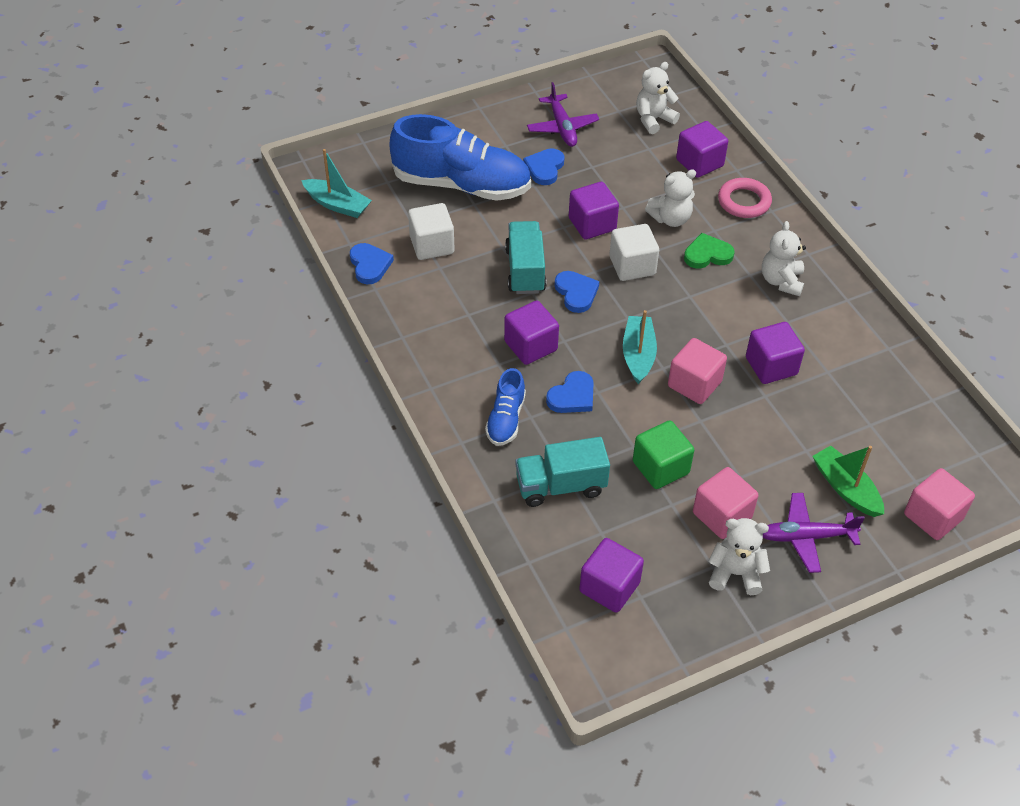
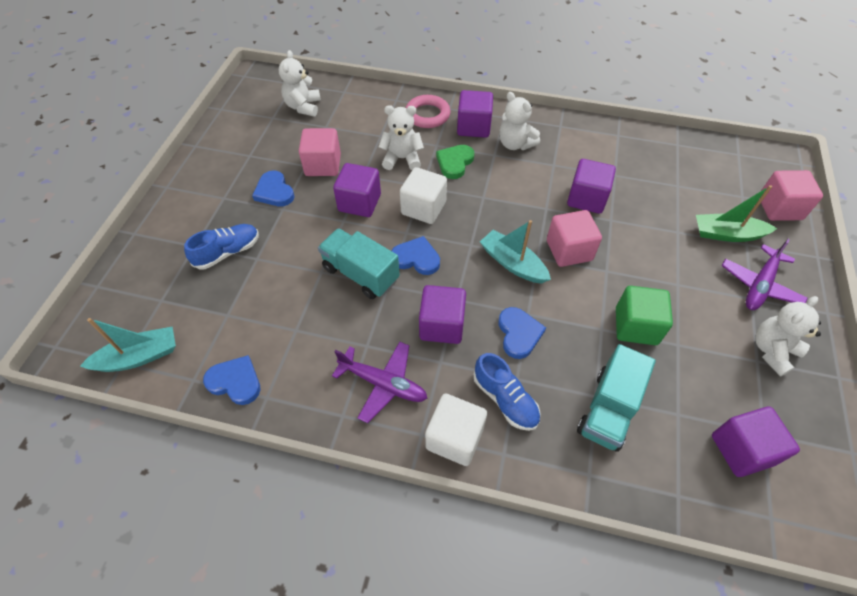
camera: 50 degrees left, 5 degrees up
blue shoe [390,114,531,201] -> blue shoe [184,224,259,270], size x0.48
white cube [408,203,454,260] -> white cube moved to [425,394,487,466]
purple plane [527,82,599,147] -> purple plane moved to [332,341,427,423]
white teddy bear [645,169,696,227] -> white teddy bear turned 105 degrees counterclockwise [379,105,424,170]
purple cube [676,121,728,178] -> purple cube moved to [457,90,493,138]
pink cube [693,467,759,539] -> pink cube moved to [299,128,341,176]

